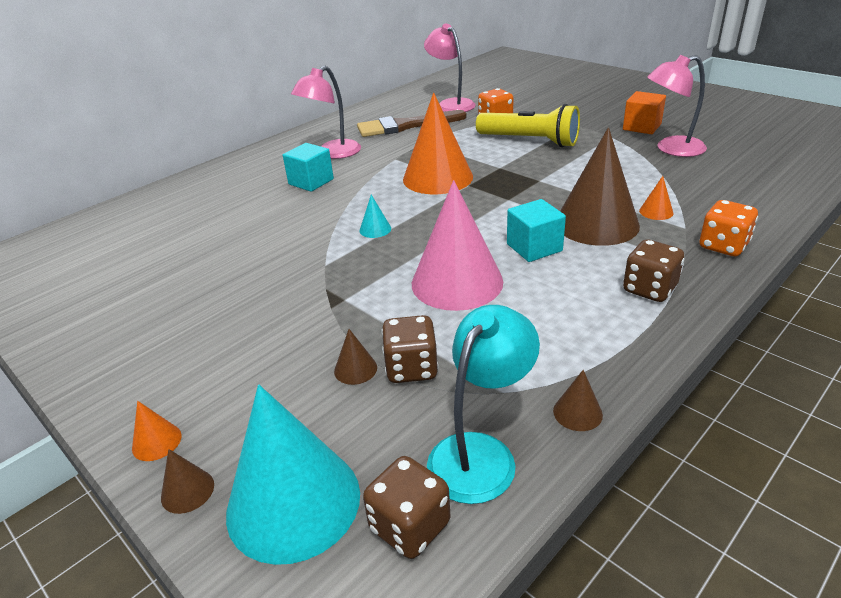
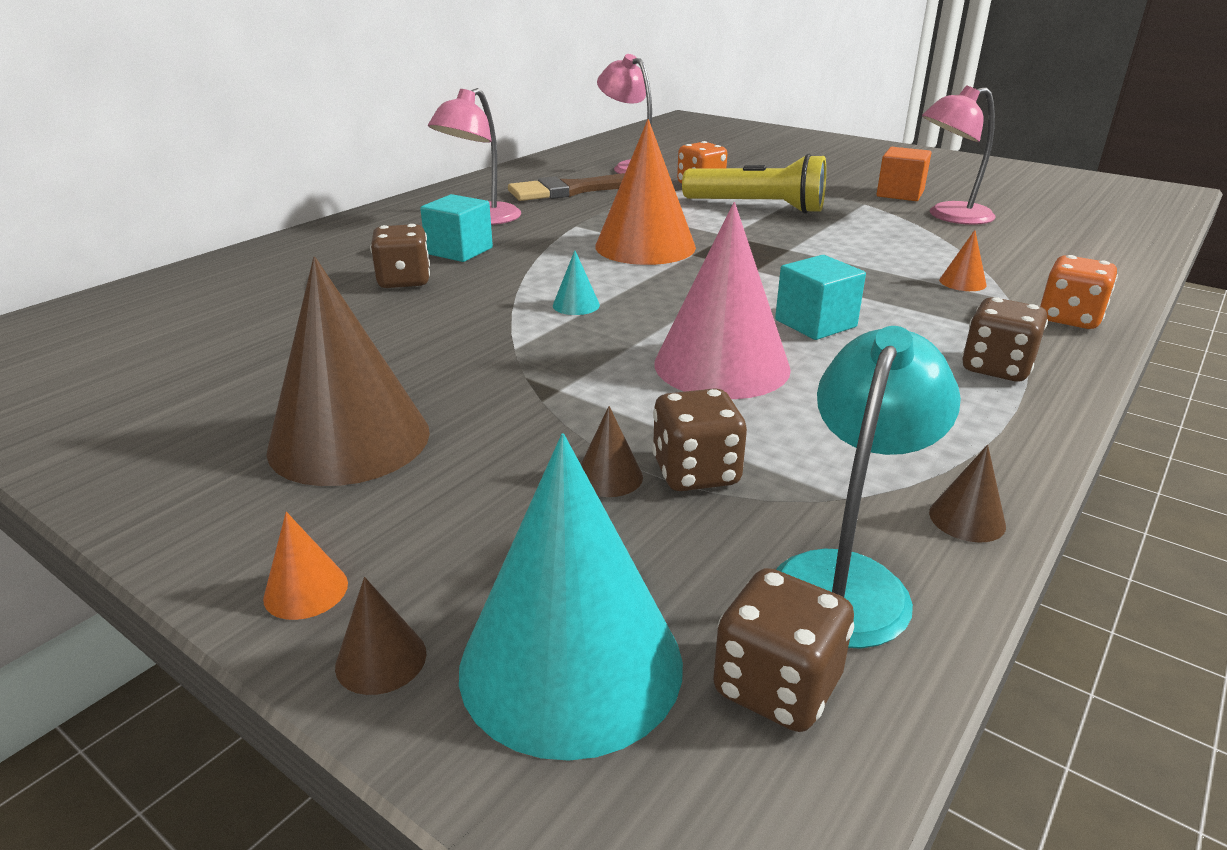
camera: 10 degrees left, 5 degrees down
brown cone [560,127,640,246] -> brown cone moved to [267,257,430,486]
none -> brown dice [370,224,430,288]

